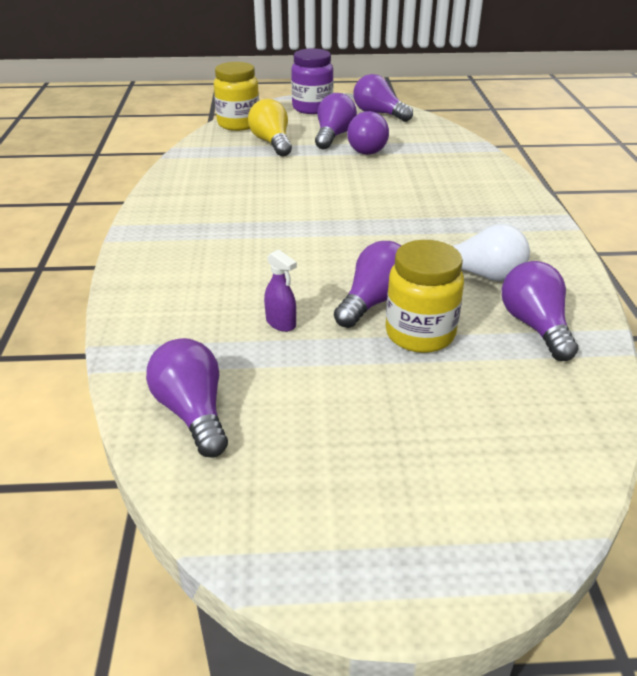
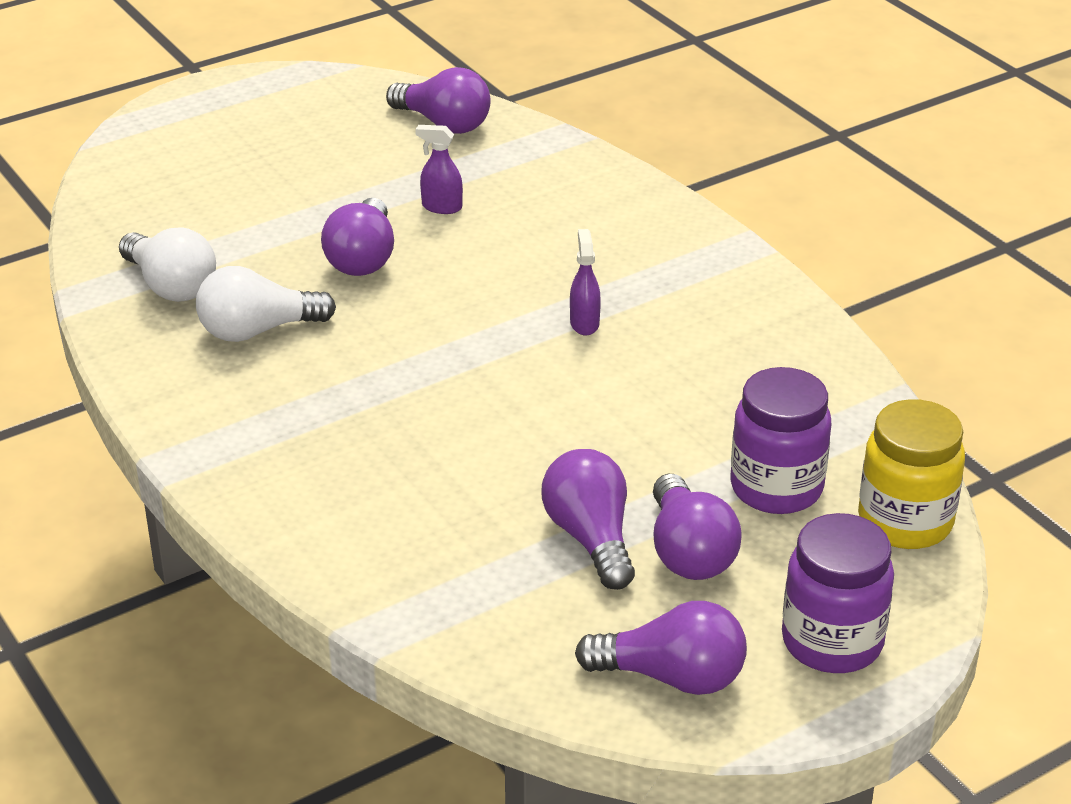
camera: 150 degrees right, 0 degrees up
yellow light bulb [248,99,292,156] -> purple jar [730,367,831,514]
yellow jar [386,240,464,353] -> none
purple light bulb [502,261,578,361] -> white light bulb [119,227,216,302]
none -> purple spray bottle [570,229,601,336]

